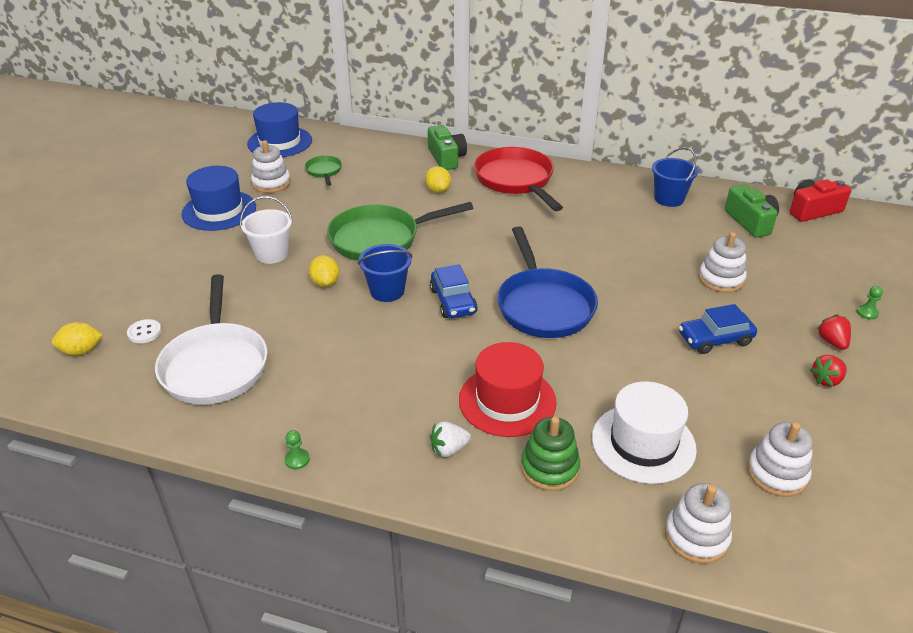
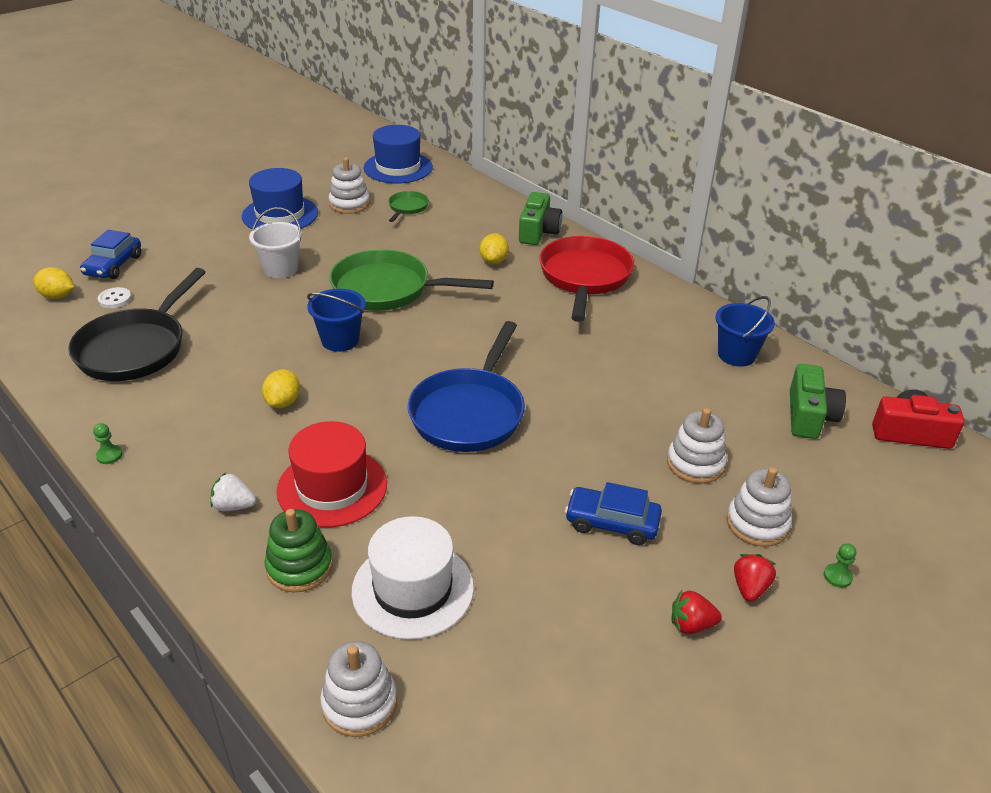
camera: 30 degrees right, 0 degrees up
white pan [155,274,268,405] -> black pan [68,268,206,381]
yellow lemon [309,255,339,287] -> yellow lemon moved to [262,369,300,408]
blue car [430,264,478,318] -> blue car moved to [80,230,141,279]
white stacking toy [747,422,813,497] -> white stacking toy moved to [726,467,792,547]

